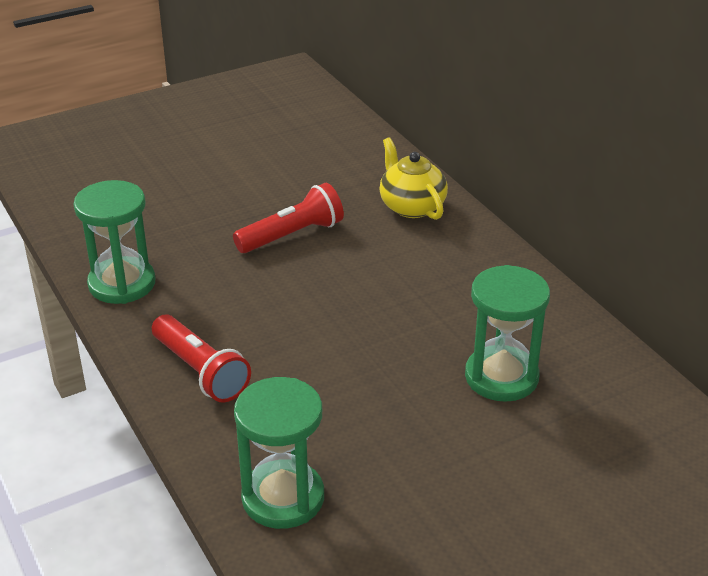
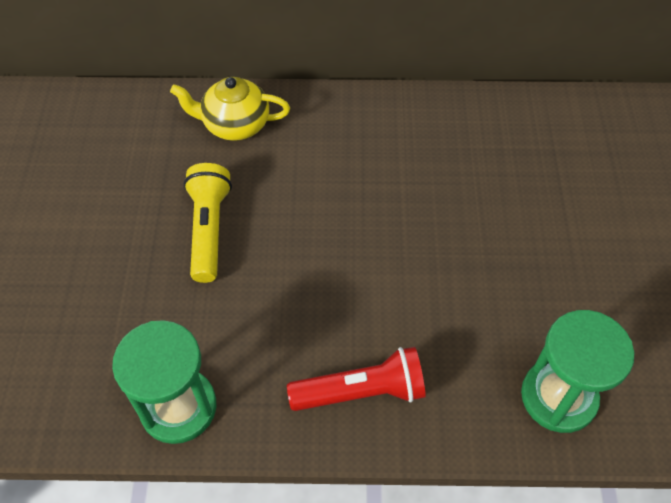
camera: 60 degrees left, 20 degrees up
red flashlight [233,183,344,253] -> yellow flashlight [184,163,232,283]
green hourglass [465,265,550,402] -> none

